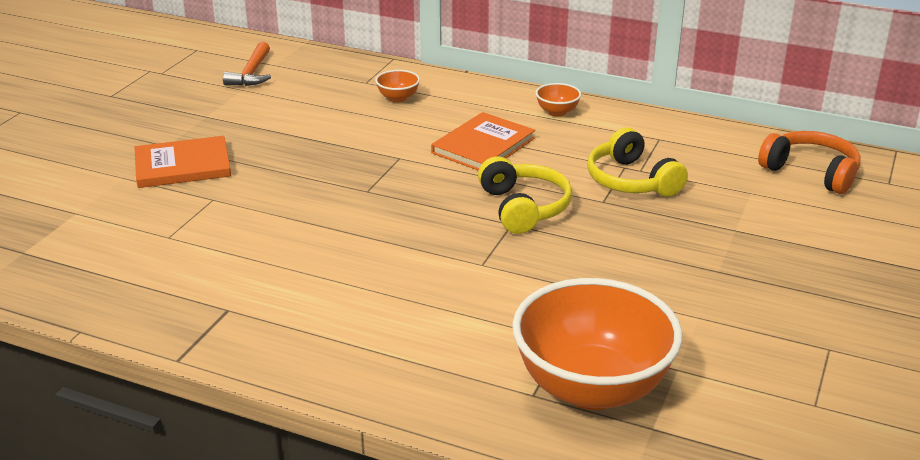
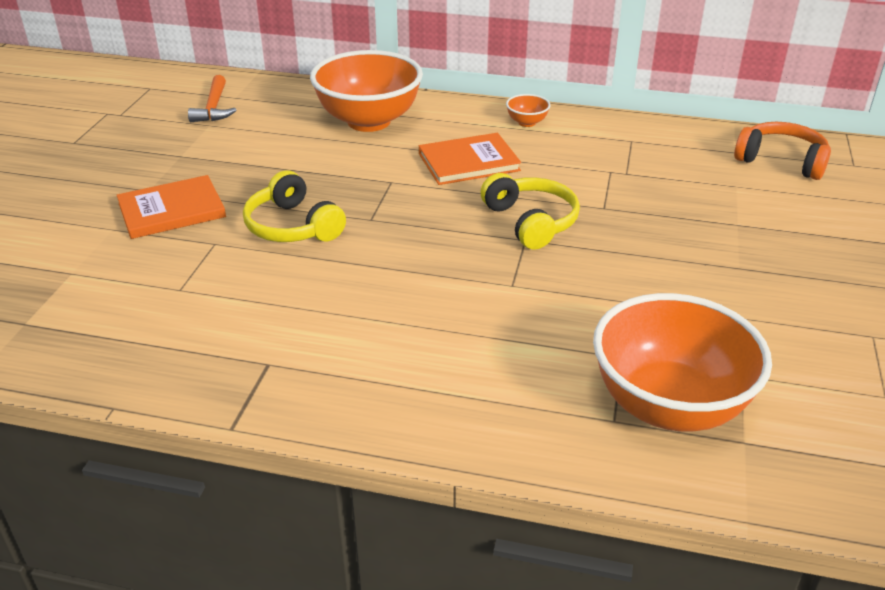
camera: 10 degrees left, 5 degrees up
orange bowl [375,70,420,102] -> orange bowl [310,50,423,132], size x2.49
orange book [431,112,535,171] -> orange book turned 45 degrees clockwise [419,133,521,185]
yellow headphones [587,127,688,197] -> yellow headphones moved to [243,170,346,242]

